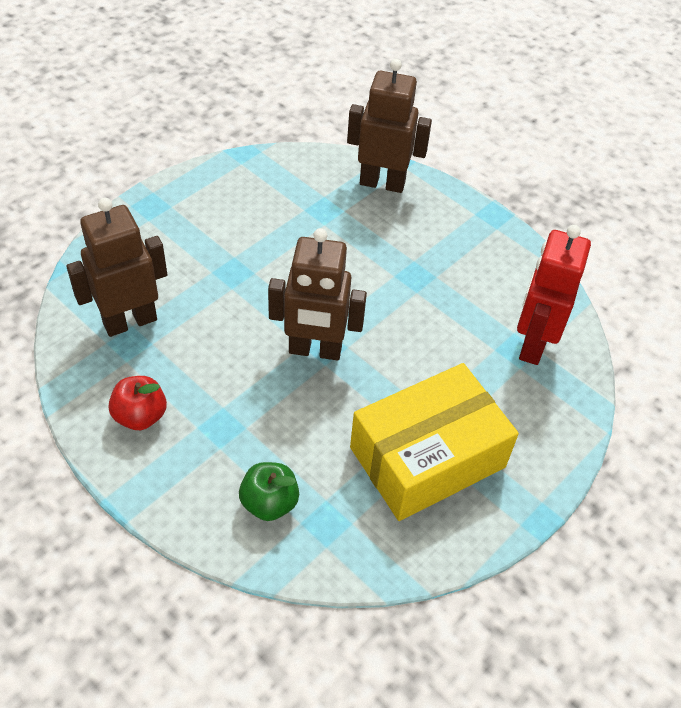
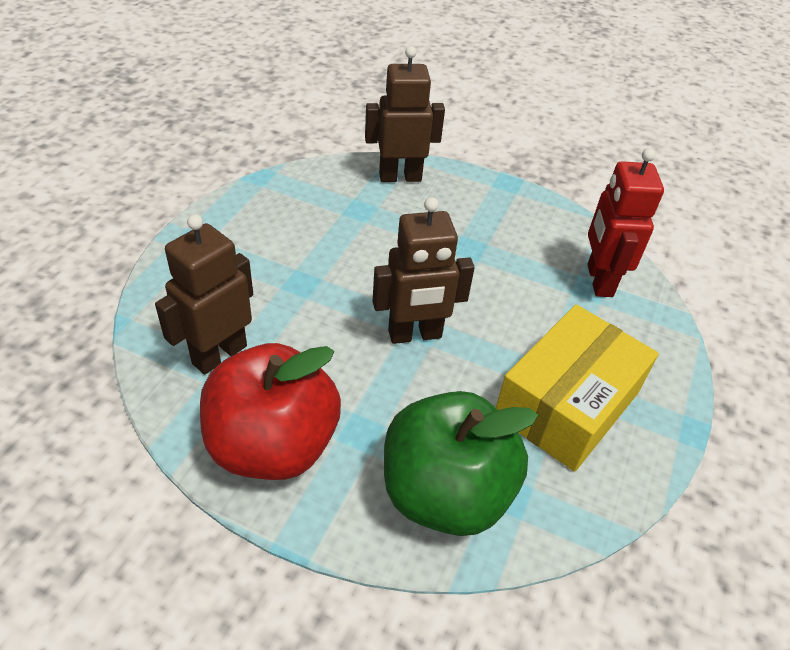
camera: 20 degrees left, 5 degrees down
red apple [109,376,167,430] -> red apple [200,343,341,480], size x2.18
green apple [239,462,299,521] -> green apple [384,391,538,536], size x2.18

